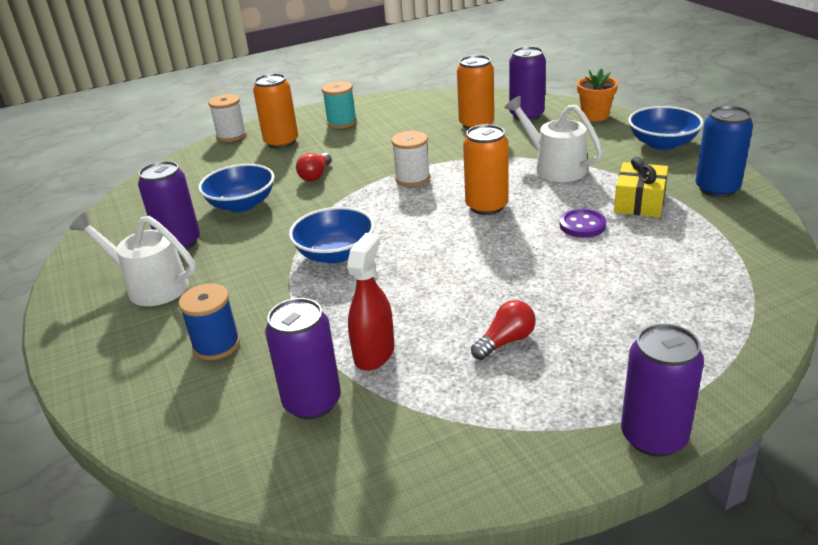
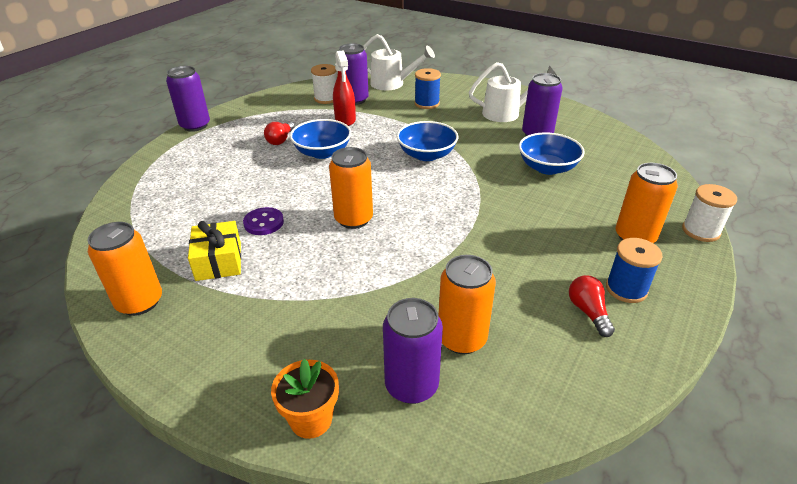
camera: 145 degrees right, 5 degrees up
red light bulb [296,153,332,181] -> red light bulb moved to [569,275,615,337]
turquoise spool [322,81,357,129] -> blue spool [606,238,663,303]
white spool [392,131,430,187] -> white spool moved to [311,64,337,104]
white watering can [504,96,603,182] -> white watering can moved to [364,34,435,90]
blue bowl [628,106,703,150] -> blue bowl moved to [290,119,351,159]
blue can [695,106,753,198] -> orange can [87,222,162,316]

